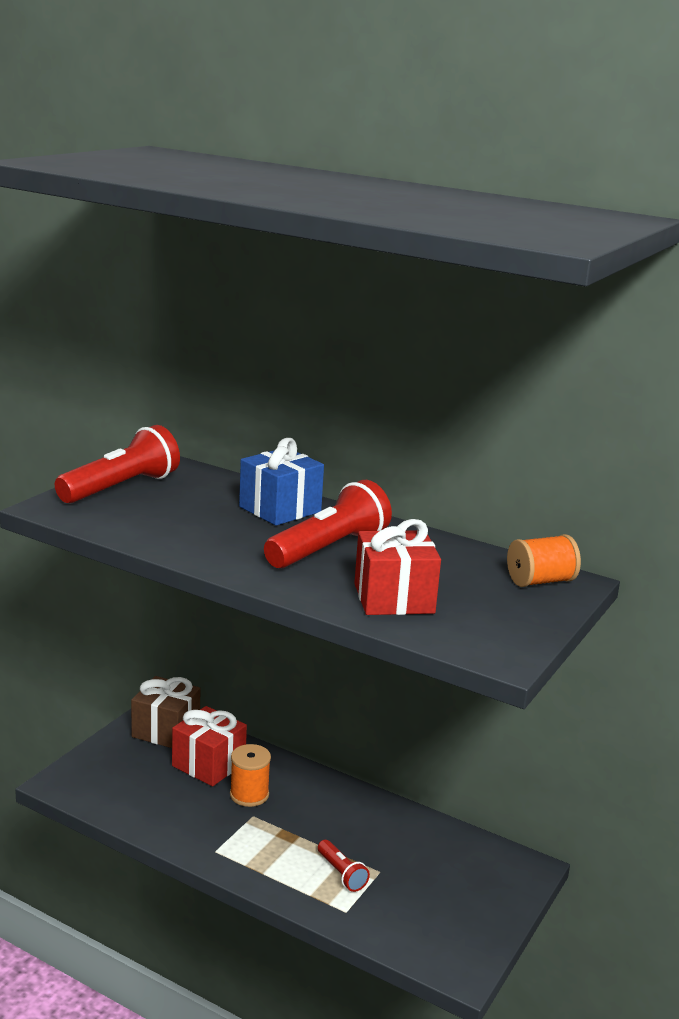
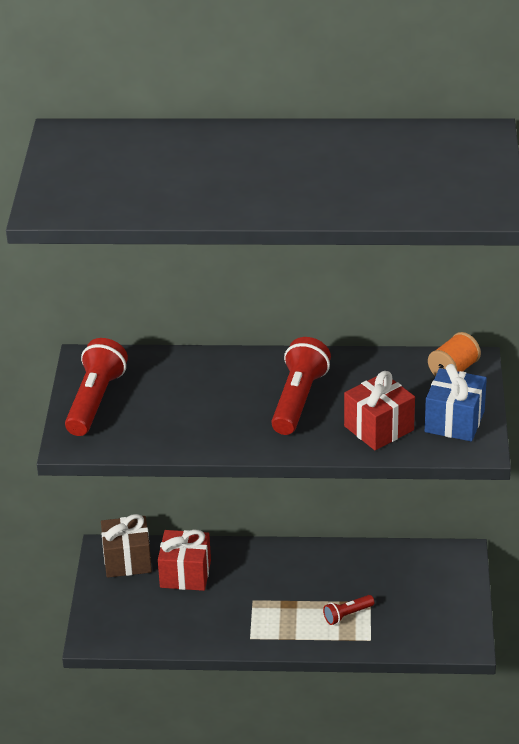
camera: 25 degrees left, 15 degrees up
orange spool [230,744,271,807] -> none
blue gift [239,438,324,526] -> blue gift moved to [425,364,487,441]
red flashlight [318,840,370,892] -> red flashlight turned 120 degrees clockwise [323,595,374,625]

